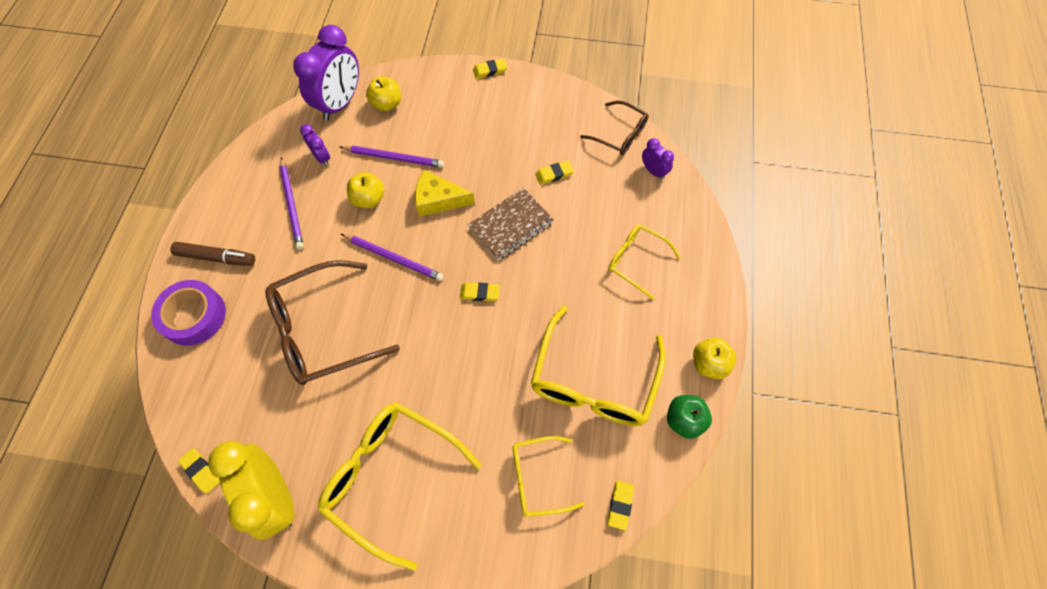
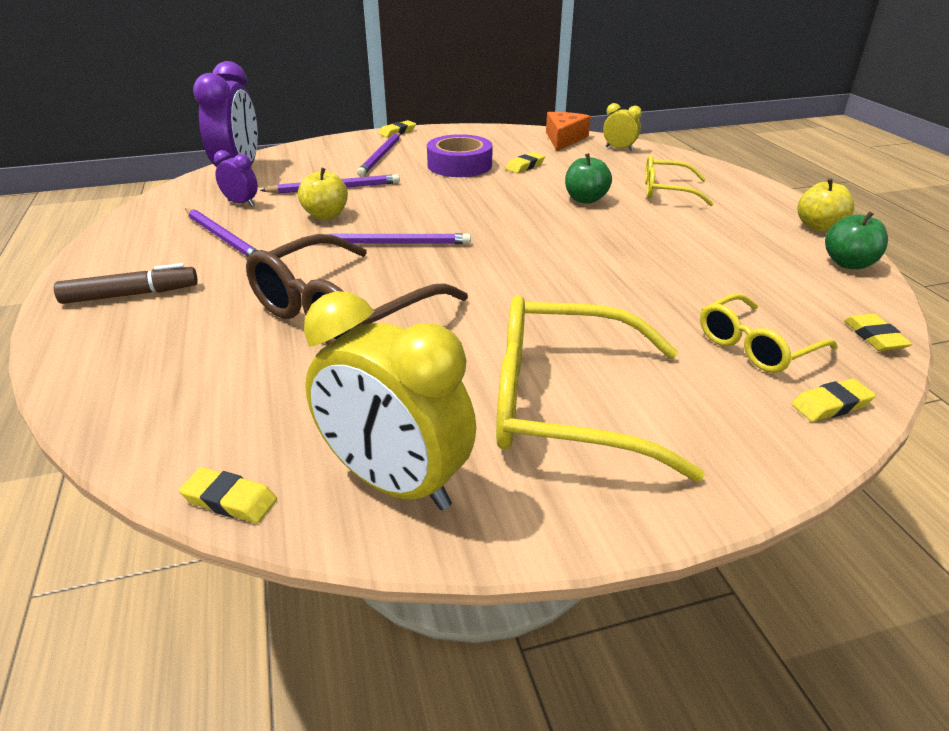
camera: 25 degrees left, 30 degrees down
purple tape [151,280,226,346] -> purple tape moved to [427,134,493,177]
yellow apple [366,77,401,111] -> none
yellow cheese [415,170,475,217] -> none
yellow eraser [460,282,500,302] -> yellow eraser moved to [792,379,876,422]
brown notebook [468,187,554,260] -> none
yellow glasses [531,306,666,426] -> none
brown glasses [580,101,649,155] -> orange cheese [546,112,591,151]
purple clock [642,138,674,180] -> yellow clock [603,103,642,151]
none -> purple pencil [357,133,400,177]
none -> green apple [565,153,612,204]

